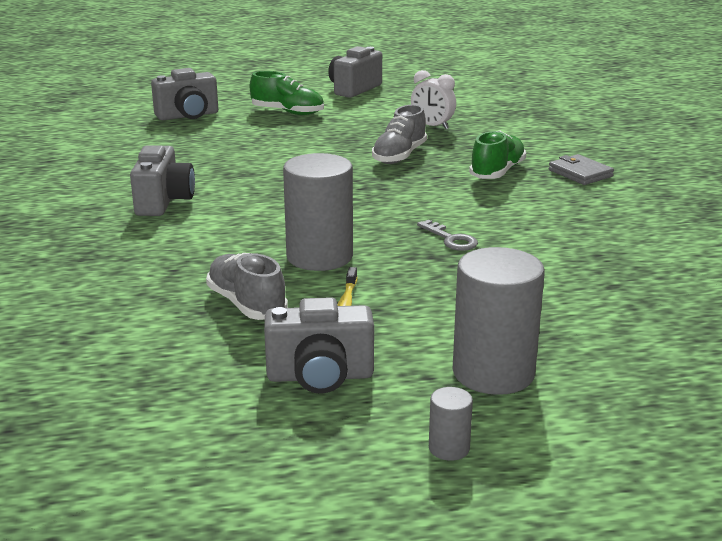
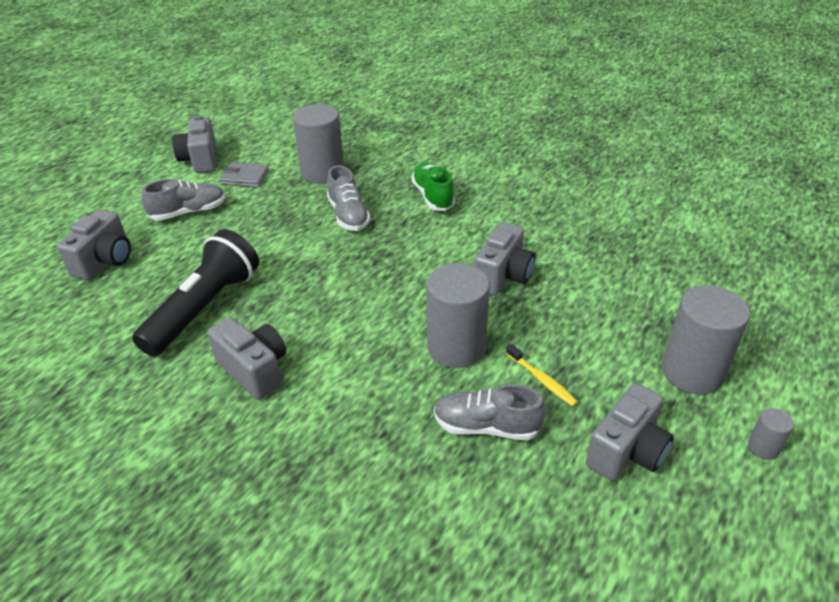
camera: 45 degrees left, 15 degrees up
green shoe [250,71,324,115] -> grey shoe [141,179,226,221]
white clock [411,70,456,129] -> grey cylinder [293,104,344,184]
grey key [417,220,478,251] -> grey camera [474,222,536,296]
grey wallet [549,154,614,185] -> grey wallet moved to [220,162,269,188]
none -> black flashlight [132,229,259,357]

